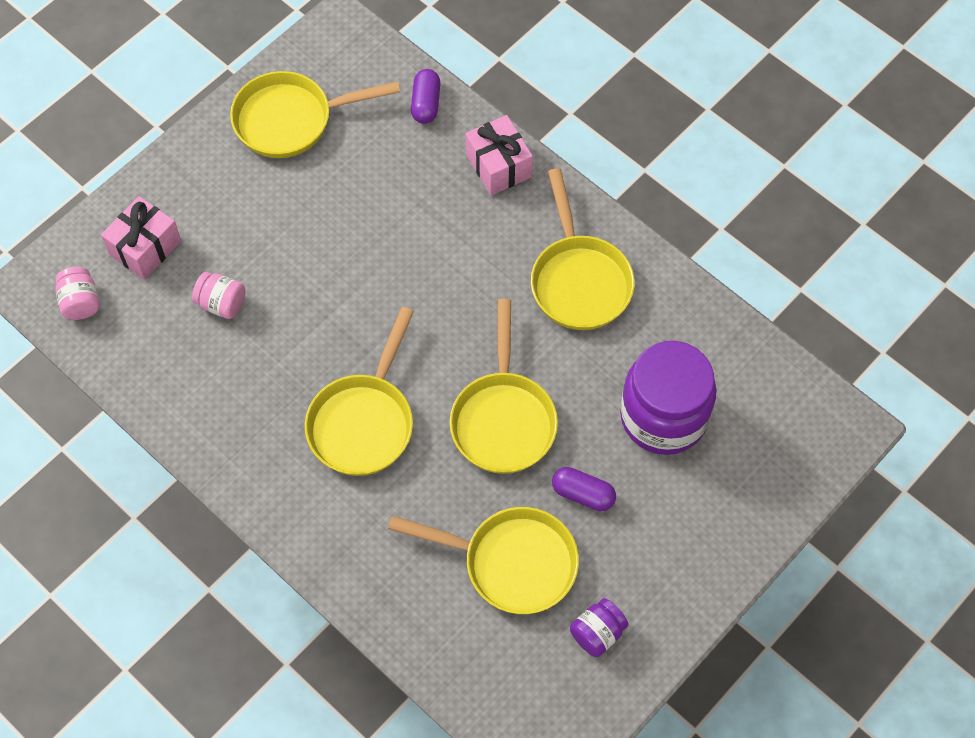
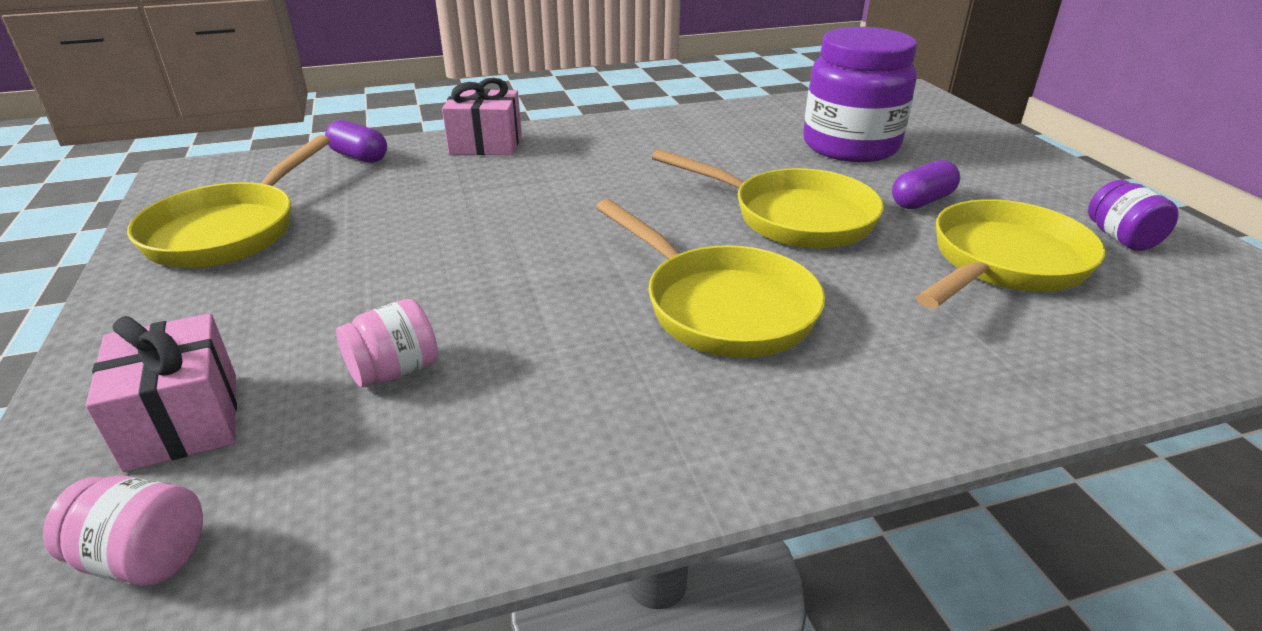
camera: 60 degrees left, 30 degrees down
yellow pan [531,168,635,330] -> none

